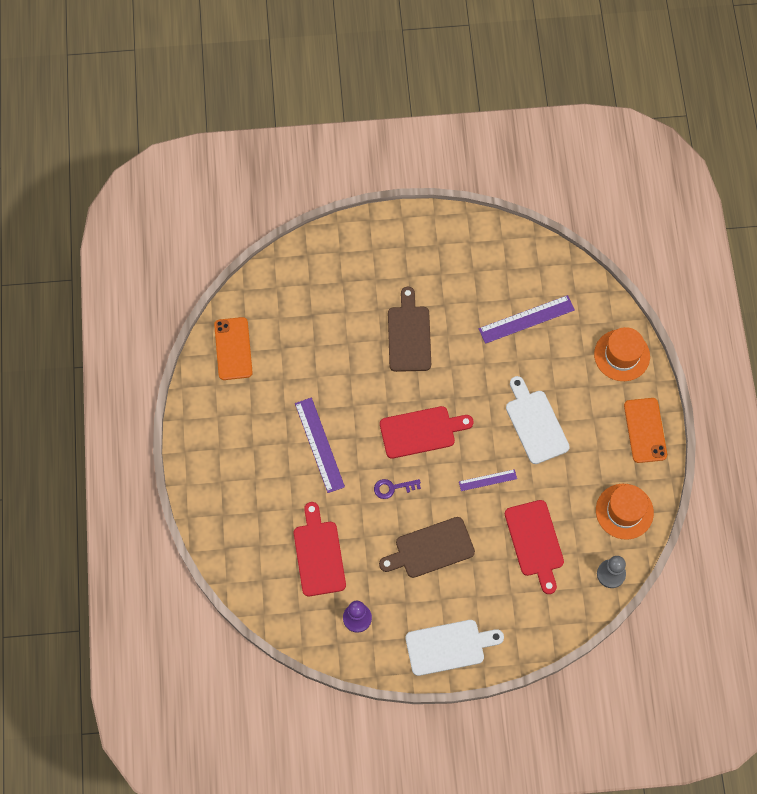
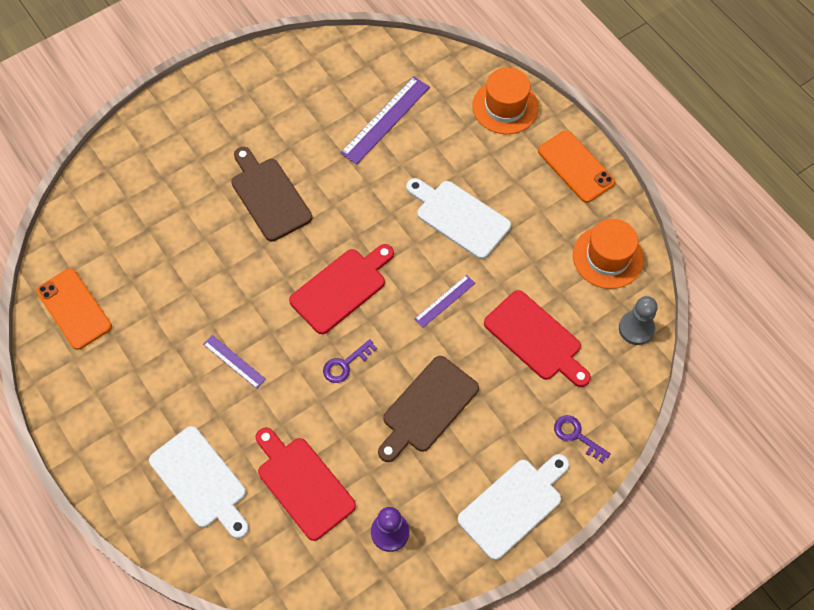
camera: 30 degrees left, 5 degrees down
purple ruler [295,398,345,493] -> purple ruler [203,335,266,389], size x0.57
none -> white cutting board [149,426,249,539]
none -> purple key [554,415,611,463]

